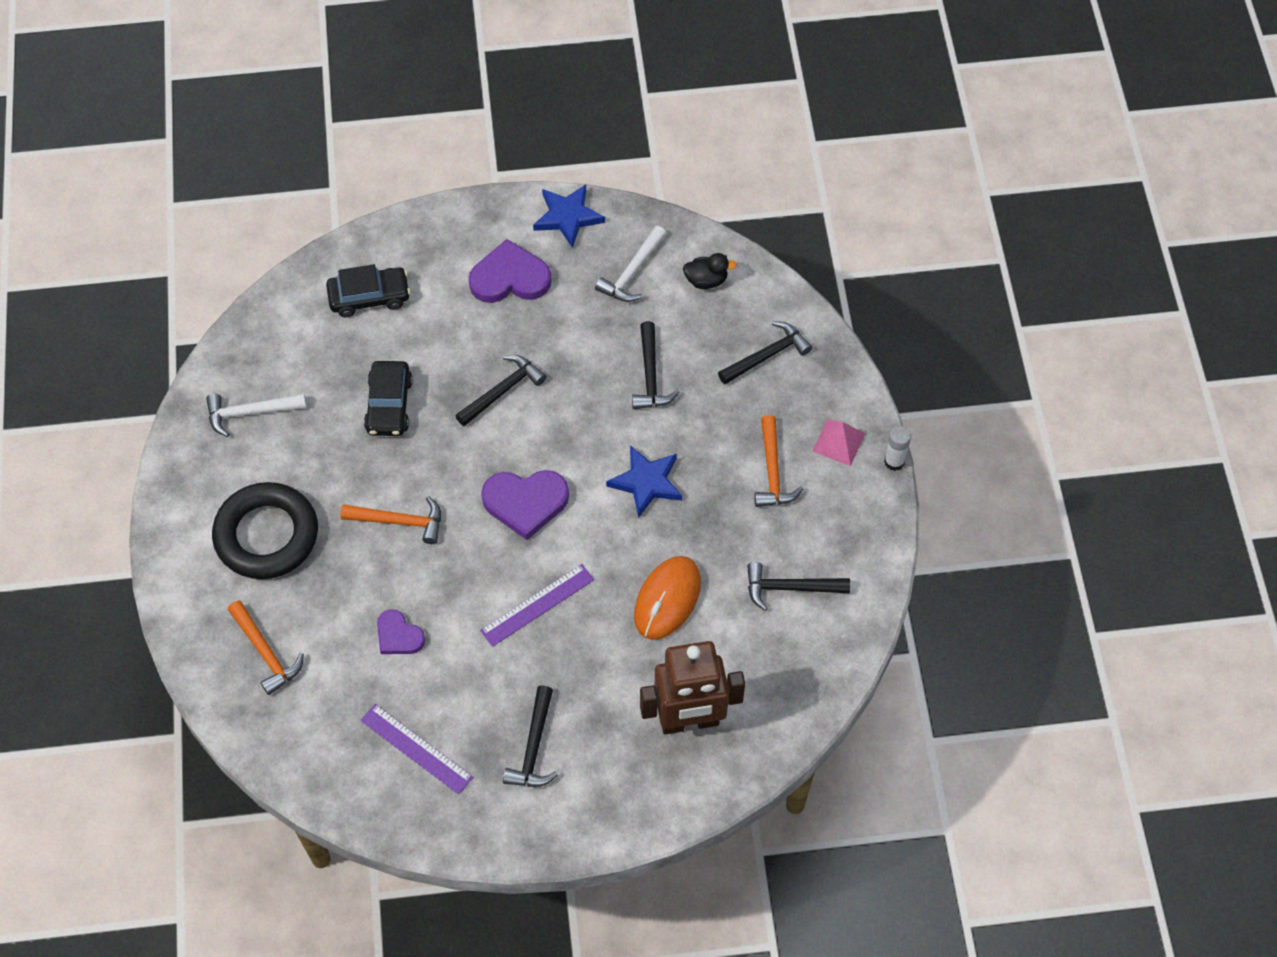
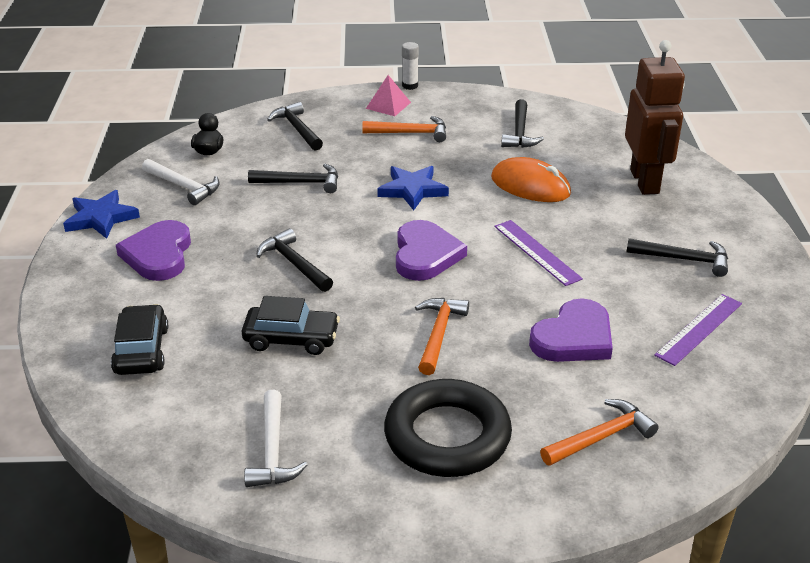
camera: 85 degrees left, 25 degrees down
purple heart [377,609,425,654] -> purple heart [529,298,613,362], size x1.66

